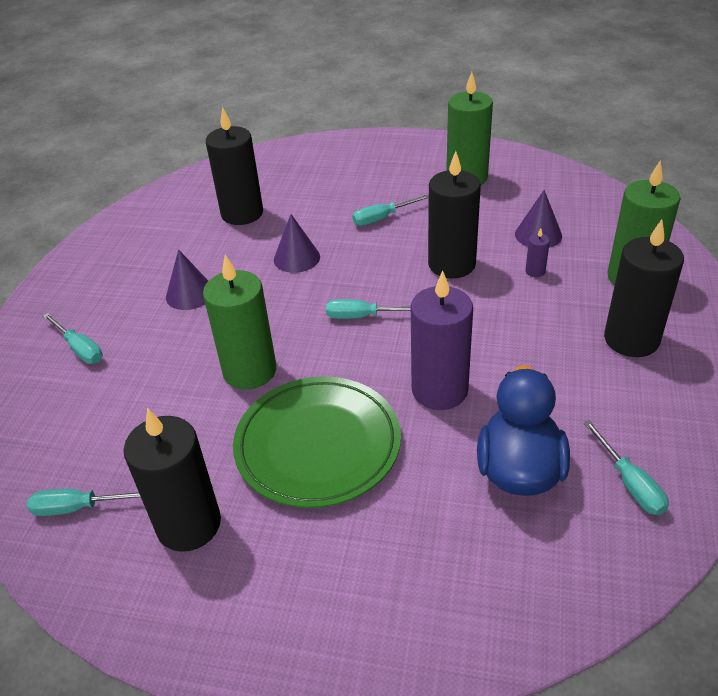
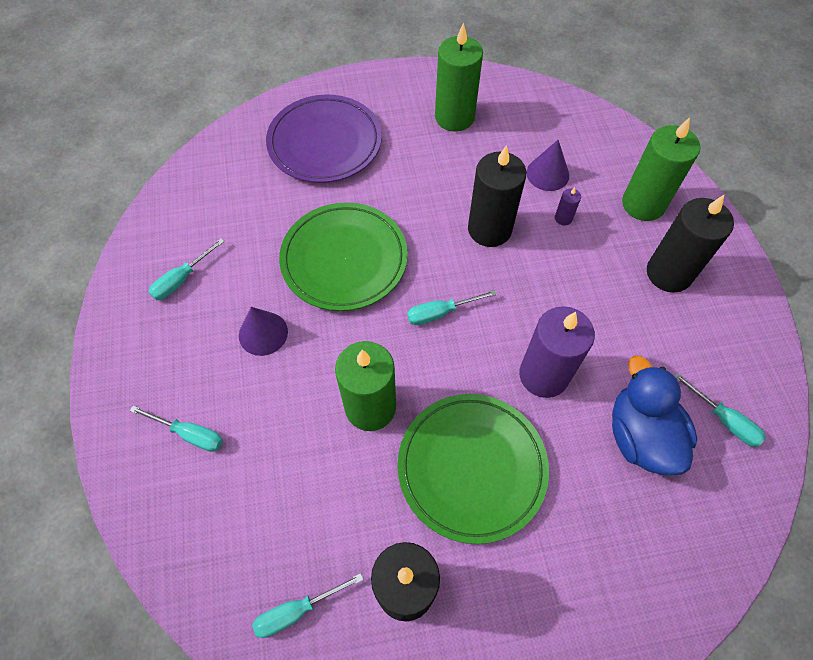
camera: 25 degrees left, 20 degrees up
black candle [206,107,263,225] -> none
purple cone [274,214,320,273] -> green plate [279,202,408,311]
turquoise screwdriver [352,195,429,226] -> turquoise screwdriver moved to [149,238,225,300]
none -> purple plate [266,95,382,183]

